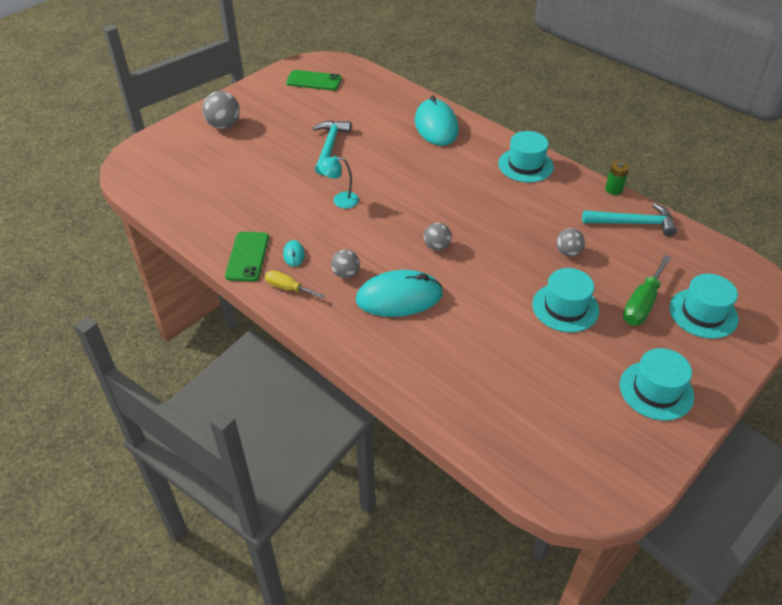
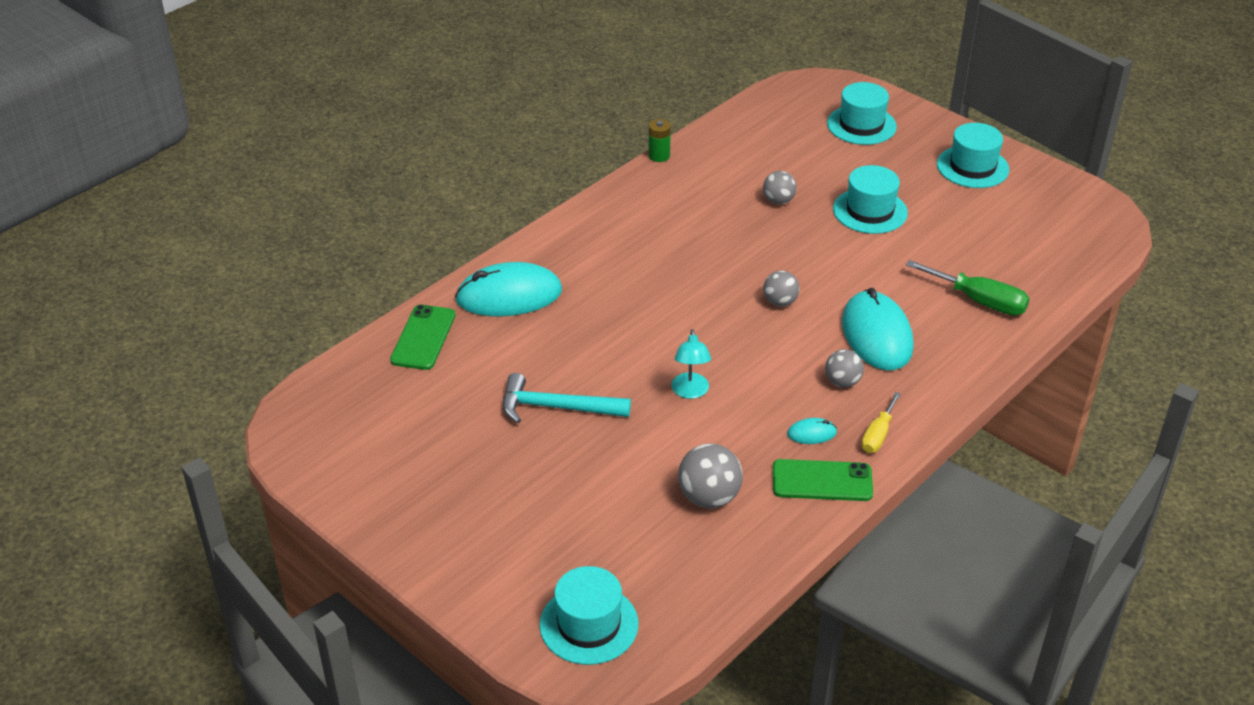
camera: 90 degrees left, 5 degrees down
grey ball [202,91,240,129] -> grey ball moved to [678,443,743,508]
green phone [286,70,342,91] -> green phone moved to [390,305,456,370]
turquoise hat [498,131,554,182] -> turquoise hat moved to [540,566,638,665]
turquoise hammer [582,203,677,237] -> none
green screwdriver [623,255,671,325] -> green screwdriver moved to [906,260,1030,315]

